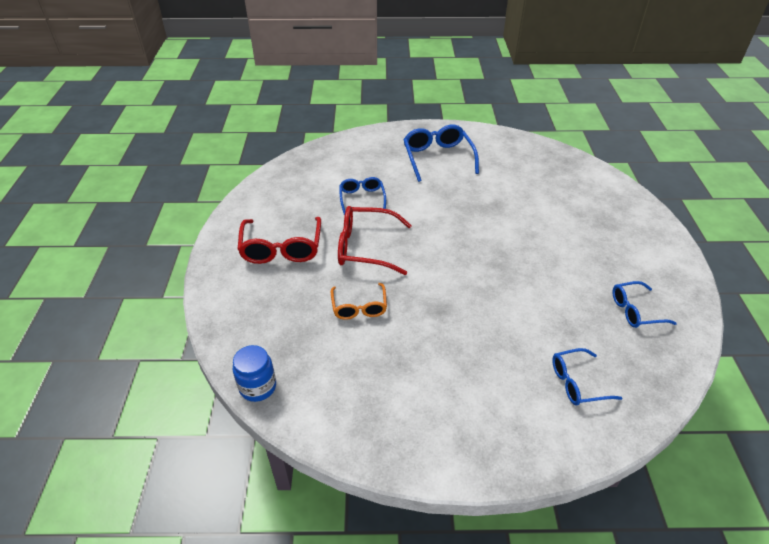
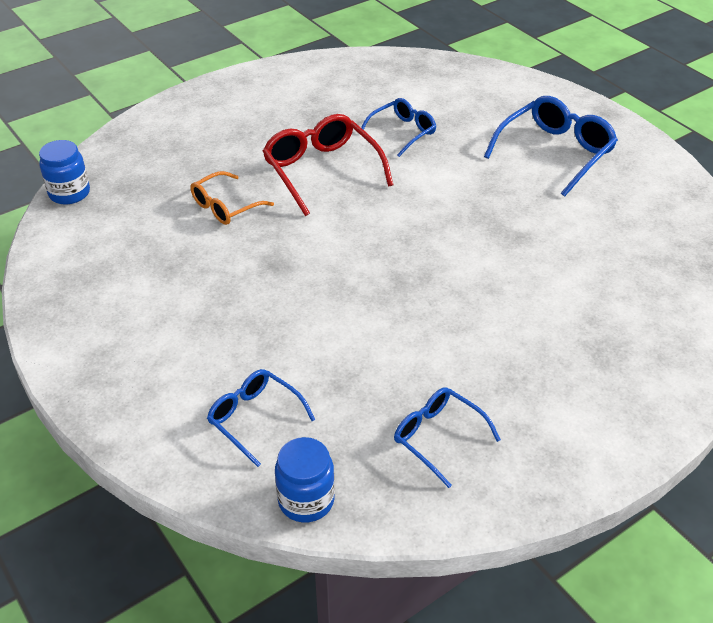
camera: 55 degrees right, 0 degrees up
red glasses [237,217,321,264] -> none
none -> blue jar [275,437,335,523]

